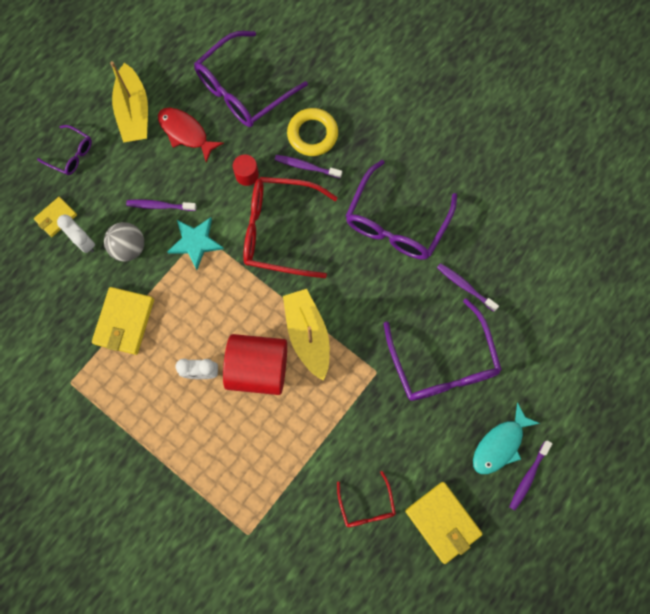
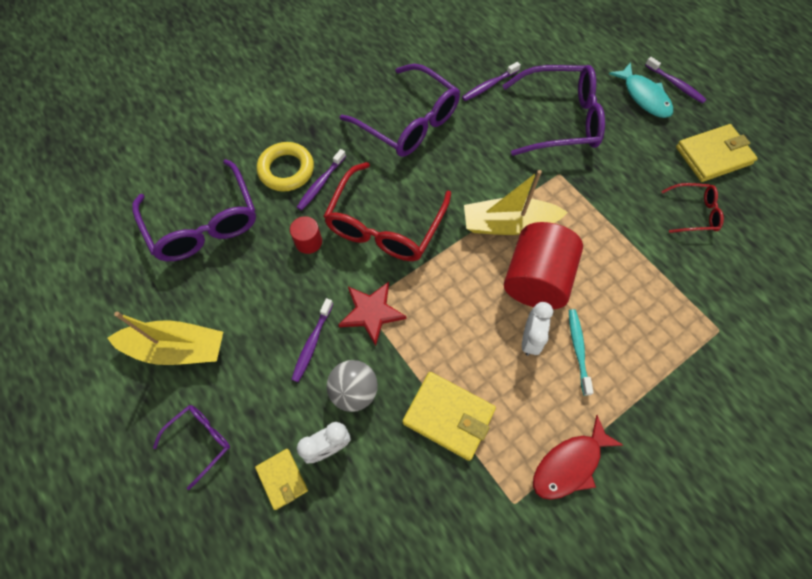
camera: 75 degrees left, 10 degrees down
red fish [158,108,224,162] -> red fish moved to [533,415,623,500]
turquoise star [167,217,224,270] -> red star [339,282,407,346]
none -> turquoise toothbrush [569,309,594,396]

